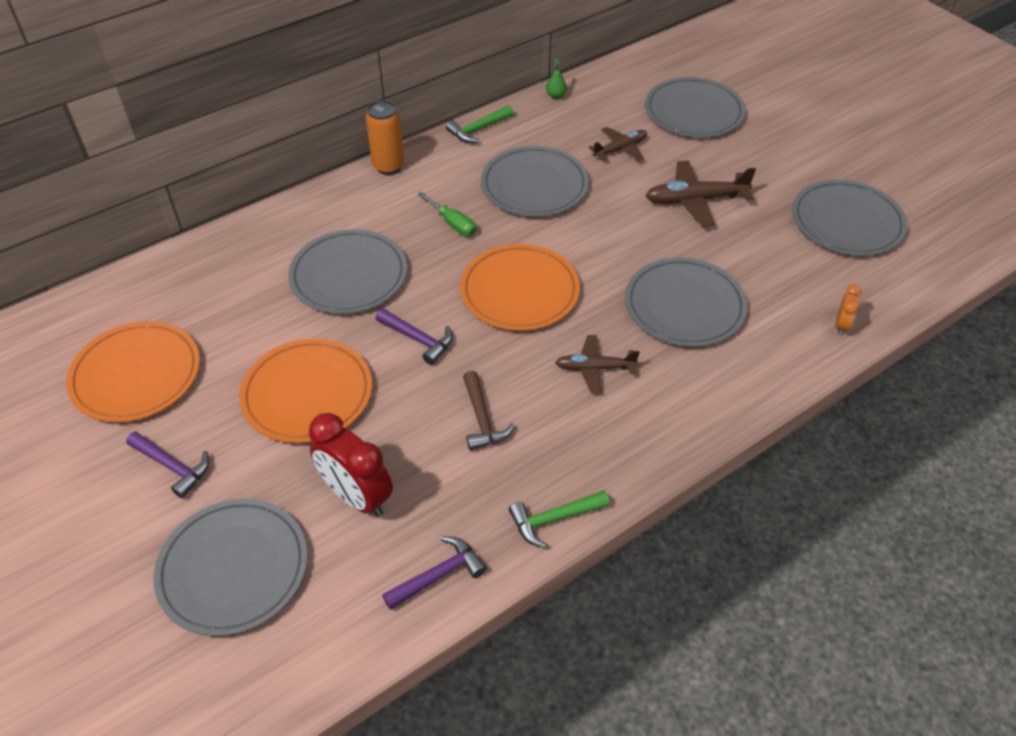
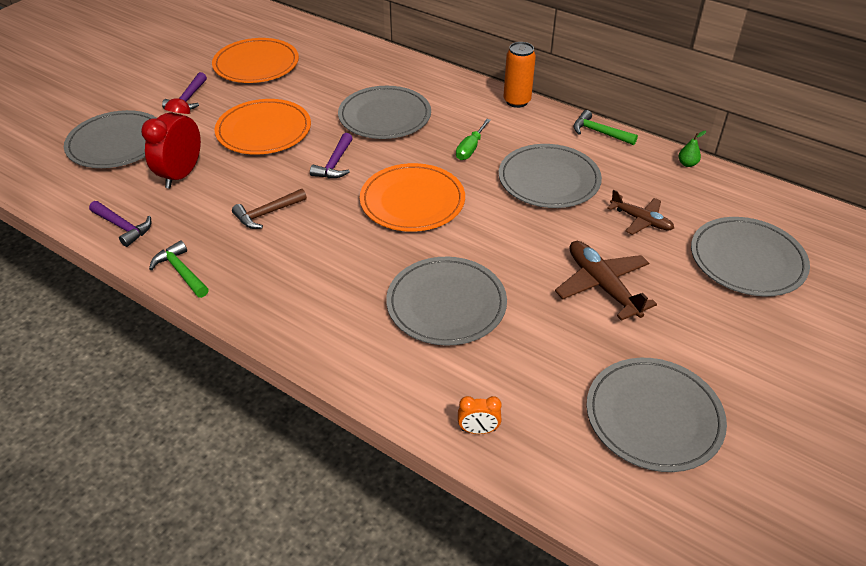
camera: 70 degrees right, 5 degrees down
brown plane [555,335,640,393] -> none

